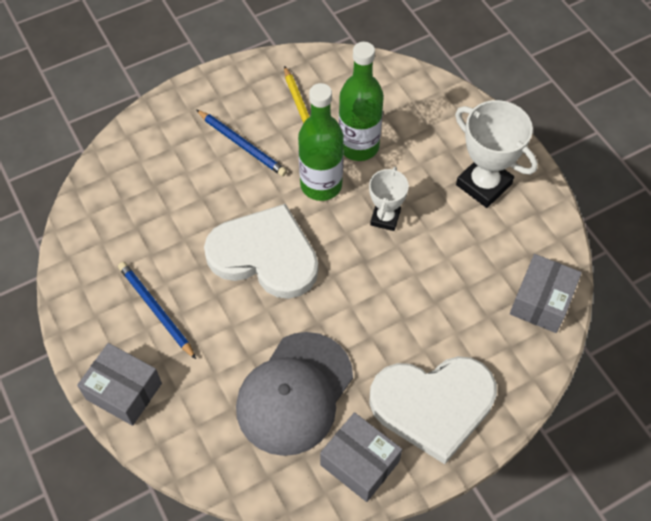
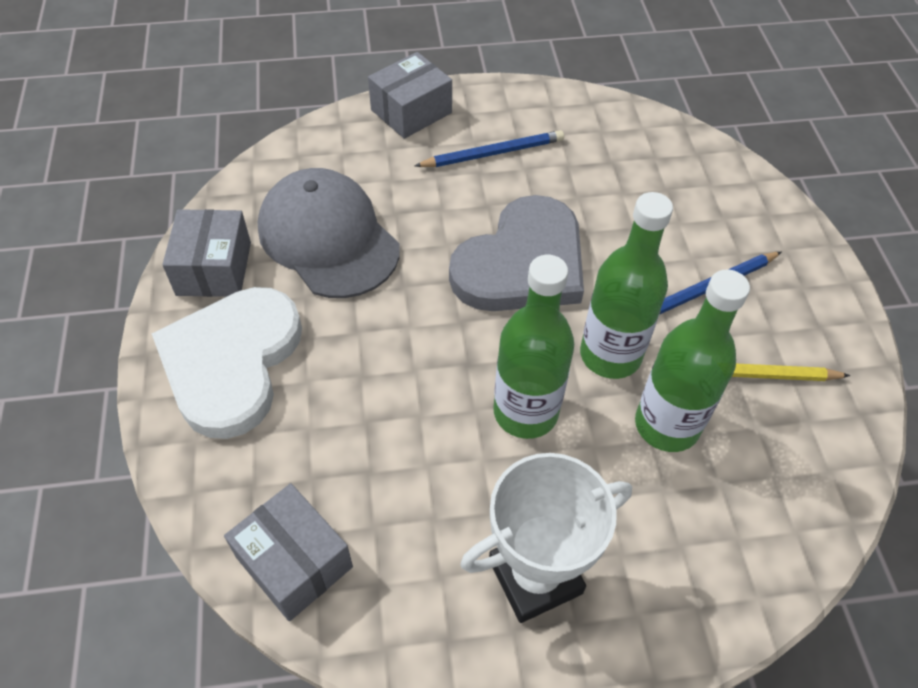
camera: 110 degrees right, 5 degrees down
white heart [204,204,318,299] -> grey heart [449,195,584,311]
grey box [320,412,402,502] -> grey box turned 60 degrees counterclockwise [162,209,251,297]
white trophy [369,167,409,231] -> green bottle [493,255,574,439]

